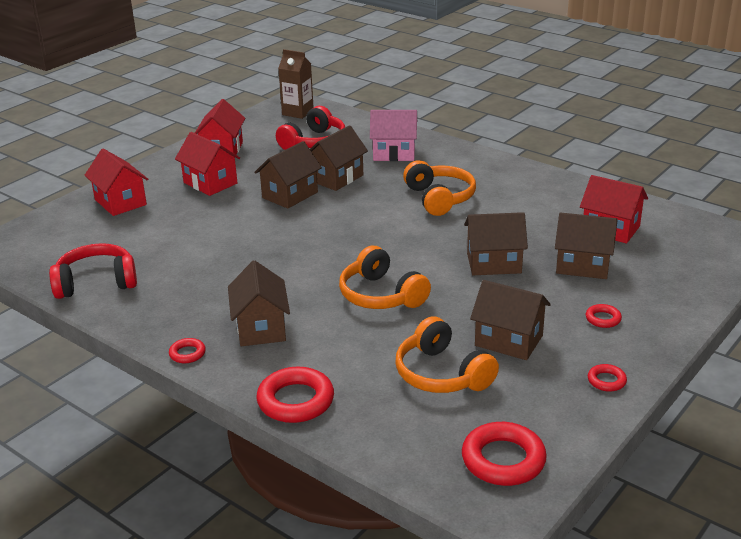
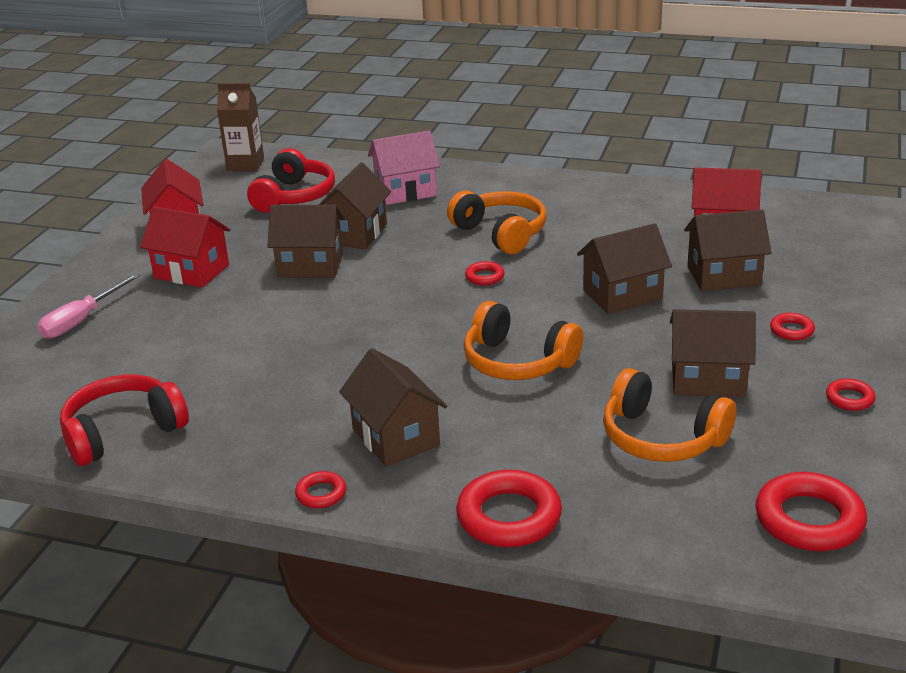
camera: 20 degrees left, 0 degrees up
red house [84,149,148,216] -> pink screwdriver [37,274,140,339]
brown house [254,141,322,209] -> brown house turned 75 degrees clockwise [267,205,344,278]
none -> red ring [465,261,505,285]

